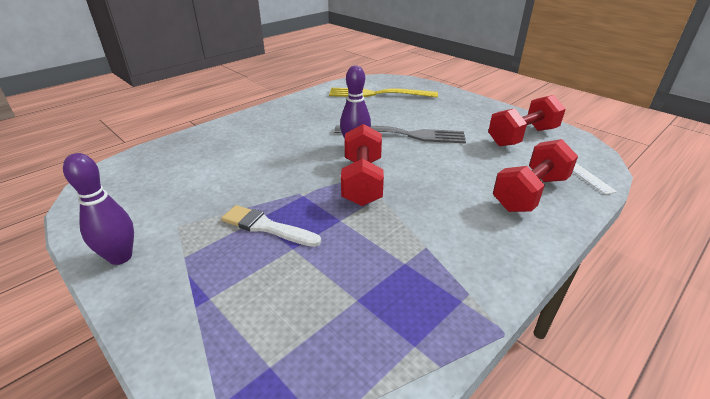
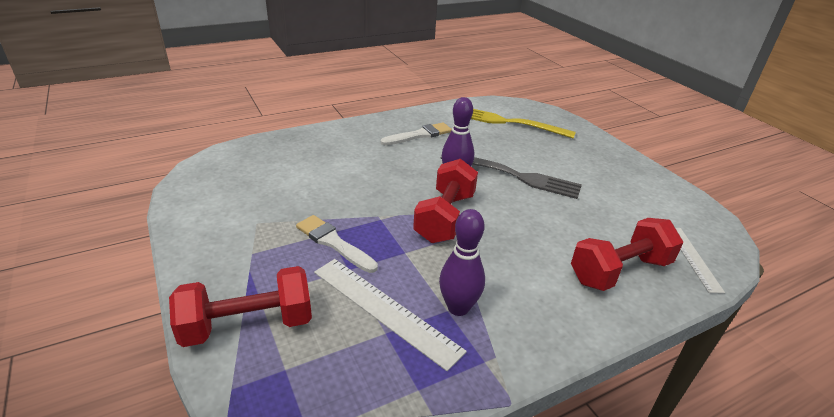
camera: 15 degrees right, 0 degrees up
purple bowling pin [63,153,134,265] -> purple bowling pin moved to [439,209,485,316]
red dumbbell [488,95,566,146] -> red dumbbell moved to [169,266,312,347]
none -> white ruler [314,259,467,371]
none -> white brush [380,122,452,145]

